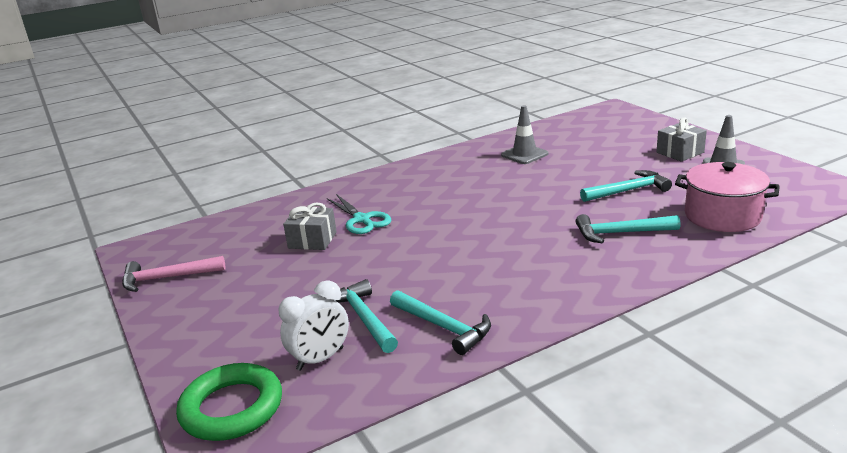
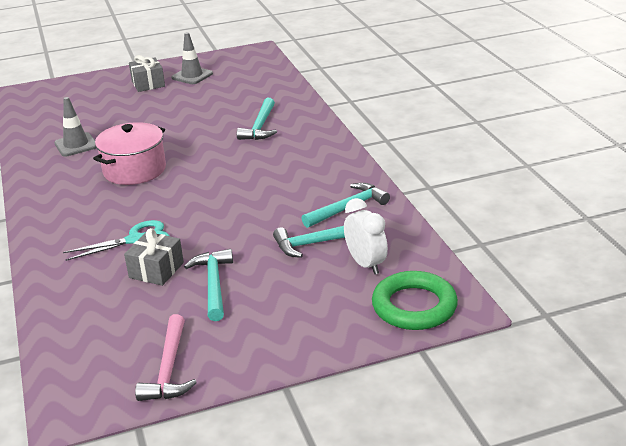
camera: 80 degrees left, 5 degrees up
turquoise hammer [580,170,672,202] -> turquoise hammer moved to [184,249,233,321]
pink pot [675,162,780,232] -> pink pot moved to [93,122,166,185]

